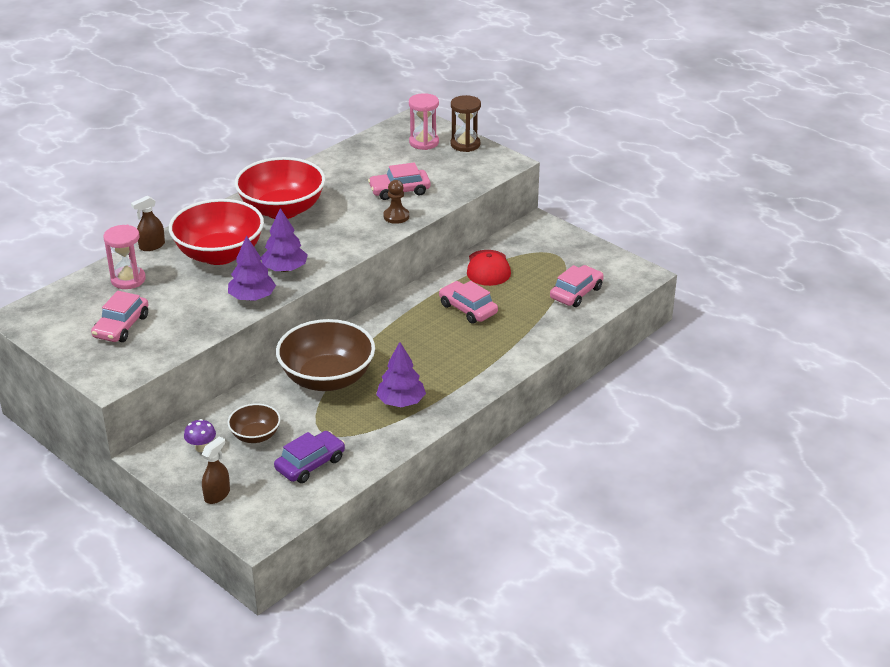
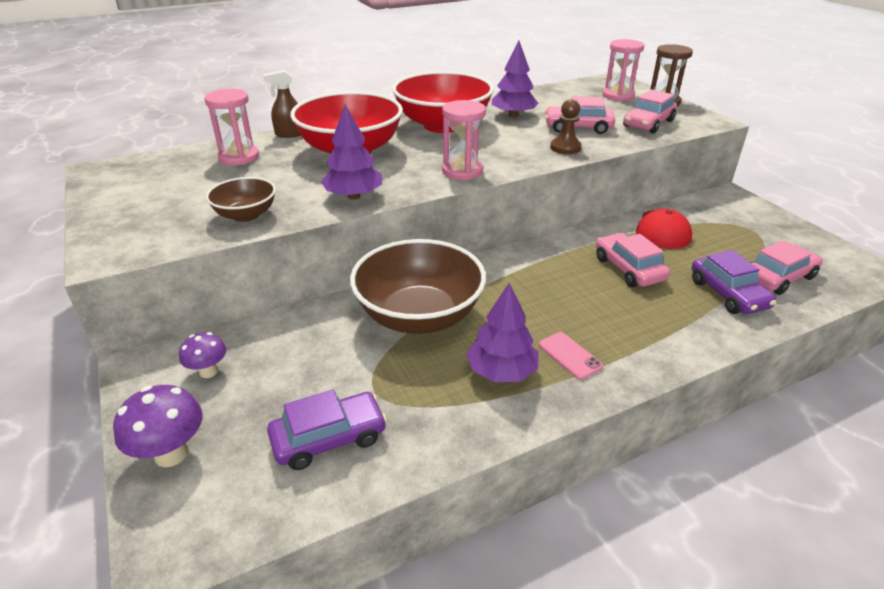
camera: 20 degrees right, 0 degrees up
pink car [91,291,148,342] -> pink car moved to [623,89,677,134]
brown spray bottle [202,436,230,504] -> purple mushroom [113,385,203,467]
brown bowl [227,403,281,443] -> brown bowl moved to [206,177,276,222]
purple tree [261,208,308,272] -> purple tree moved to [492,41,539,118]
none -> pink hourglass [442,100,486,180]
none -> pink phone [539,332,603,380]
none -> purple car [692,250,776,314]

